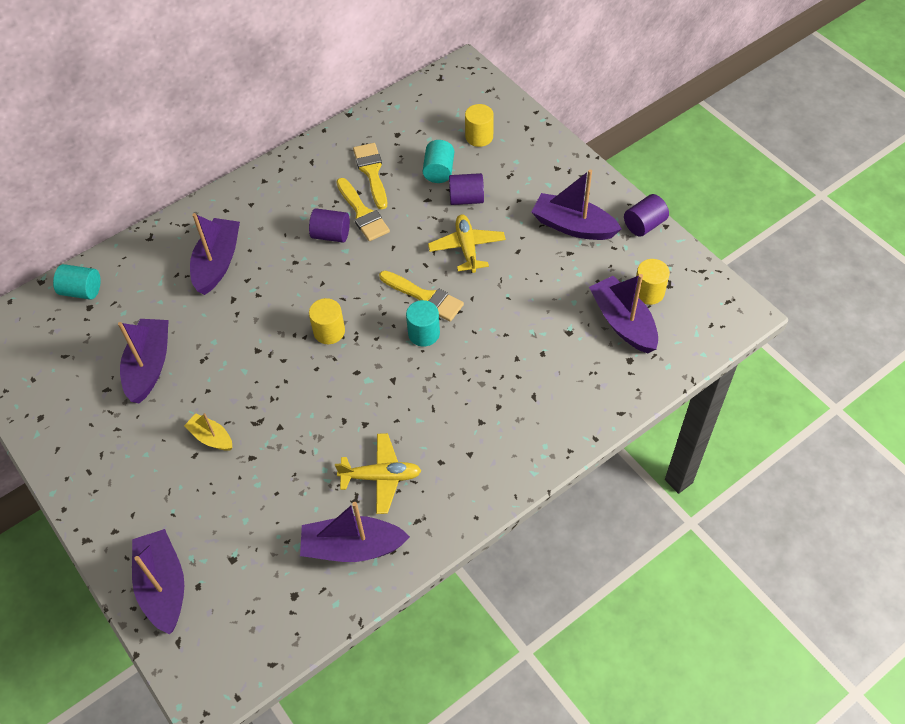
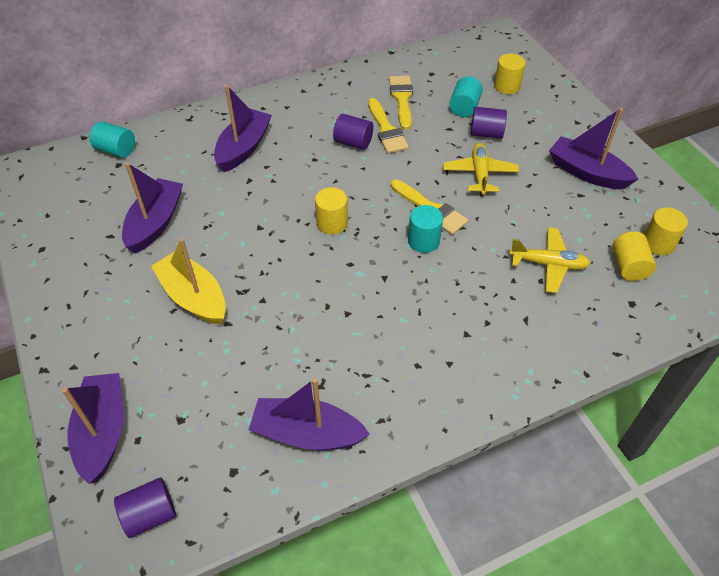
camera: 10 degrees right, 5 degrees down
yellow boat [184,413,232,451] -> yellow boat [151,238,226,325], size x1.78
yellow plane [335,433,421,514] -> yellow plane moved to [509,227,591,293]
purple boat [589,274,658,353] -> yellow cylinder [612,232,656,281]
purple cylinder [624,194,669,237] -> purple cylinder moved to [114,478,176,538]

